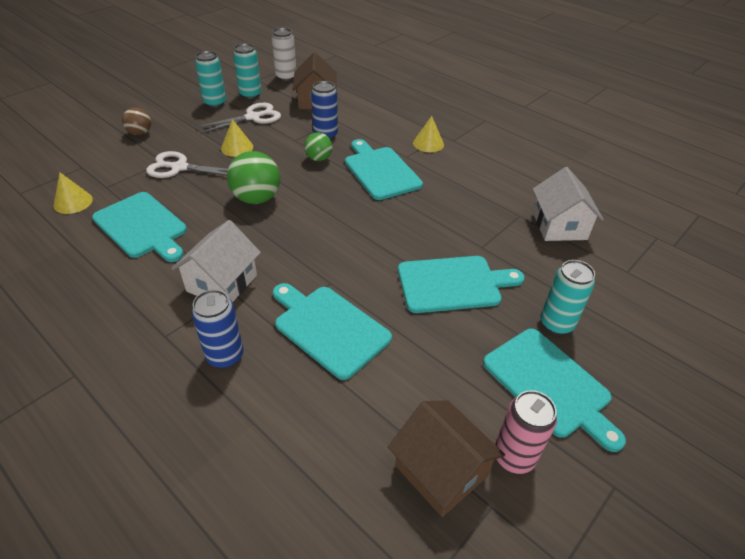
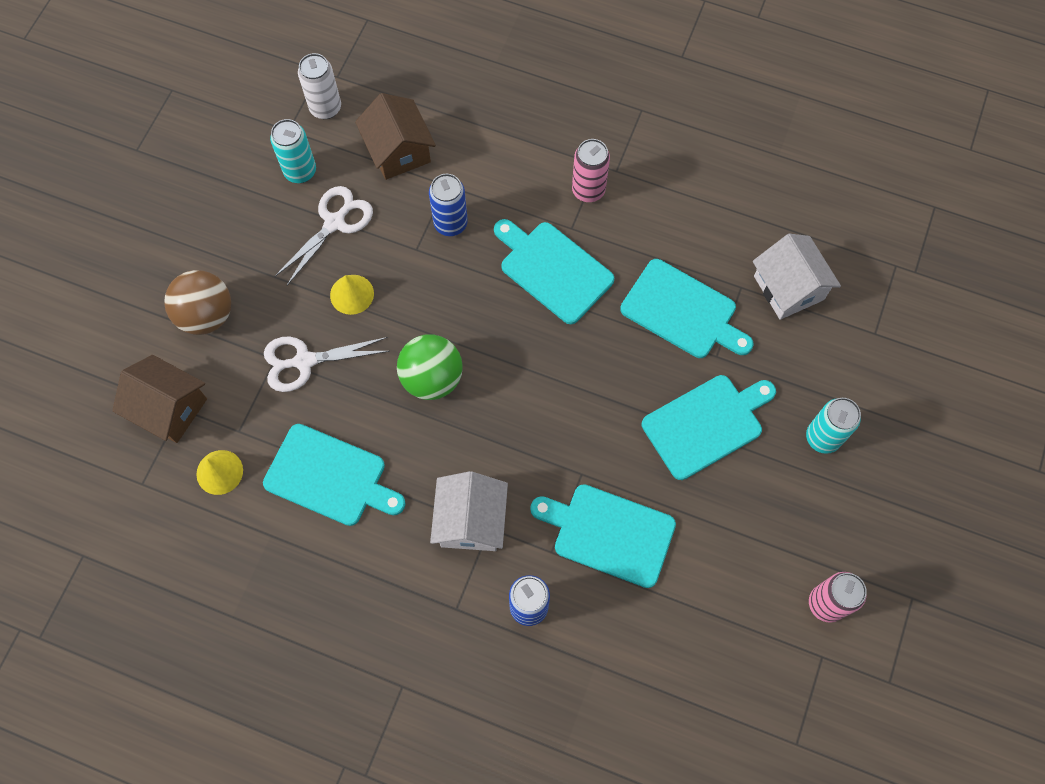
camera: 20 degrees left, 25 degrees up
brown ball [122,107,151,135] -> brown ball [164,270,231,335], size x1.67
turquoise can [195,51,226,108] -> none
green ball [304,132,333,161] -> none
brown house [388,400,505,517] -> brown house moved to [112,355,207,443]
yellow cone [413,116,444,152] -> pink can [572,139,610,202]
turquoise cutting board [483,329,626,452] -> turquoise cutting board moved to [620,259,754,358]

